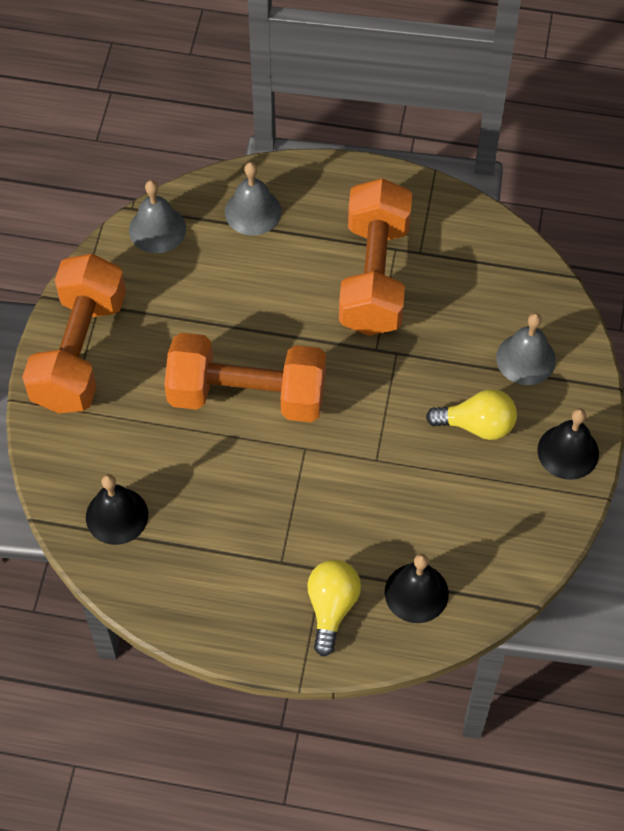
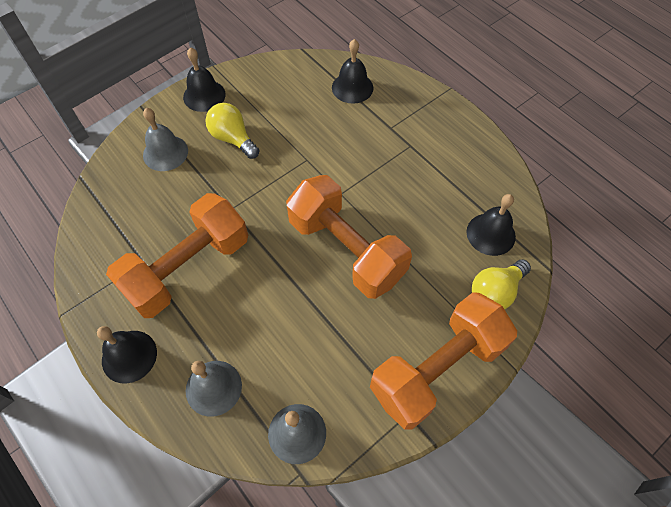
camera: 140 degrees left, 0 degrees up
yellow light bulb [307,559,361,657] -> yellow light bulb moved to [472,259,531,309]
none -> black bell [97,326,157,384]

